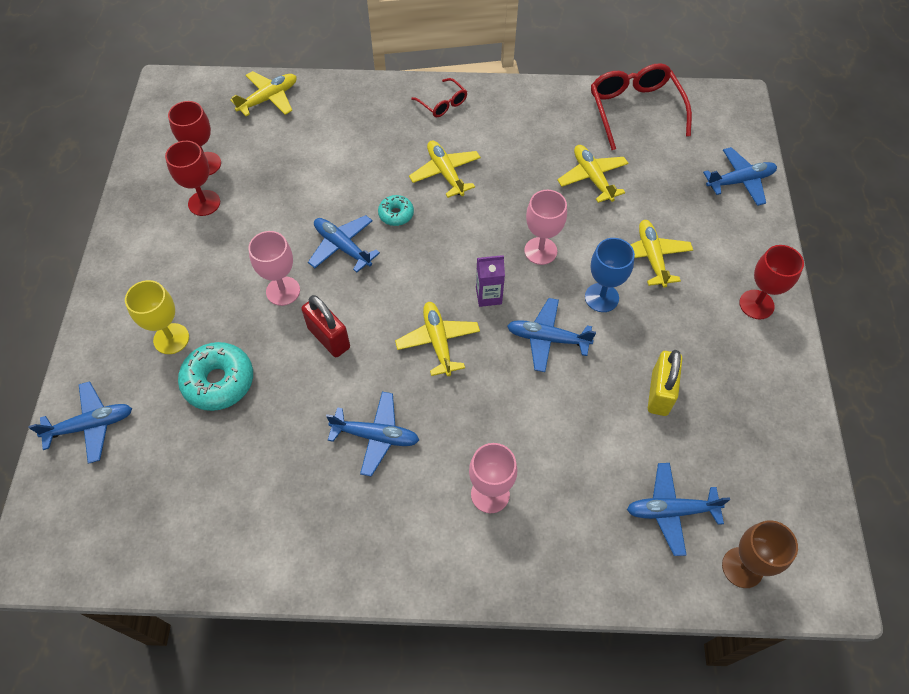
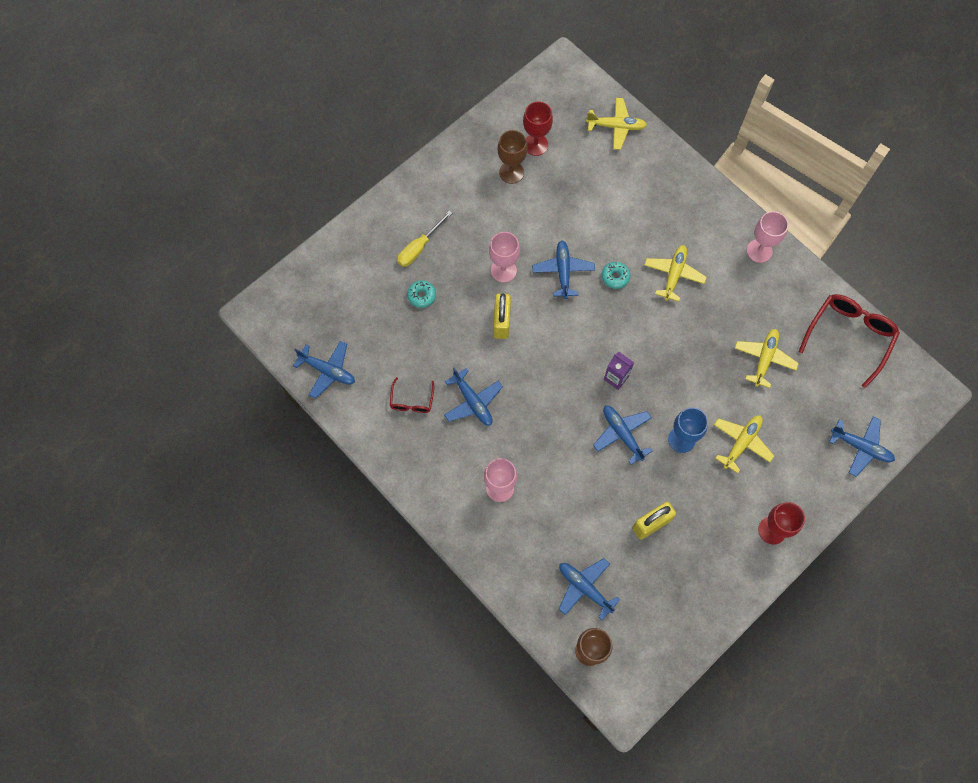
camera: 45 degrees right, 10 degrees up
blue plane [28,381,132,464] -> blue plane moved to [293,341,355,399]
yellow goblet [125,280,189,354] -> yellow screwdriver [397,210,452,267]
red goblet [165,141,220,216] -> brown goblet [498,130,528,184]
turquoise donut [178,342,253,411] -> turquoise donut [407,280,436,308], size x0.55
red padlock [301,295,350,357] -> yellow padlock [493,293,511,339]
yellow plane [395,302,480,376] -> none
red glasses [411,78,467,117] -> red glasses moved to [390,377,434,413]
pink goblet [524,190,567,265] -> pink goblet moved to [747,211,789,263]

